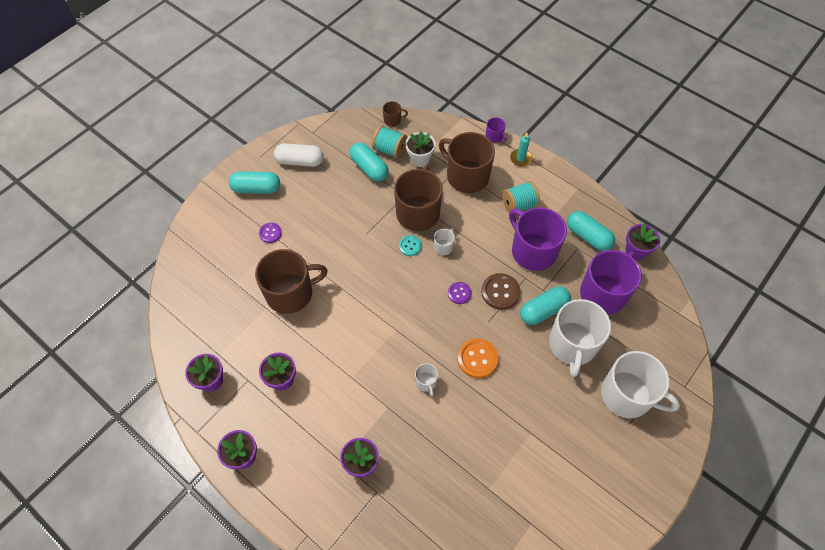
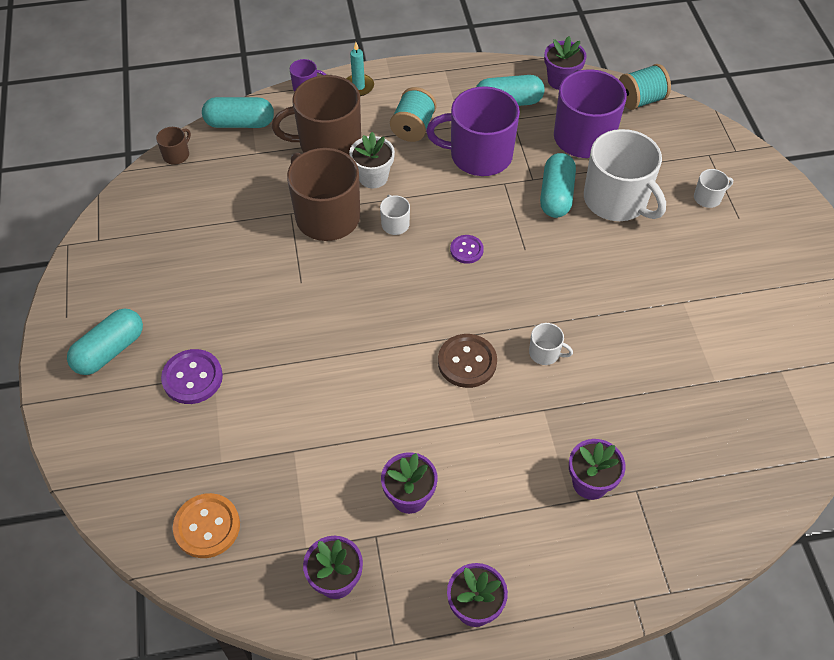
camera: 50 degrees left, 5 degrees down
brown mug [255,249,328,314] -> none
purple button [259,223,282,243] -> purple button [161,349,223,404], size x1.64
white capsule [274,143,324,167] -> none
turquoise capsule [350,142,389,182] -> turquoise capsule moved to [202,97,274,128]
turquoise spool [372,125,407,159] -> turquoise spool moved to [619,64,671,110]
turquoise button [399,235,422,256] -> none
white flower pot [405,131,436,167] -> white flower pot moved to [349,132,395,188]
orange button [457,338,498,378] -> orange button moved to [173,493,240,558]
brown button [481,273,521,310] -> brown button moved to [438,334,497,388]
white mug [601,351,680,418] -> white mug [694,169,733,208], size x0.43

